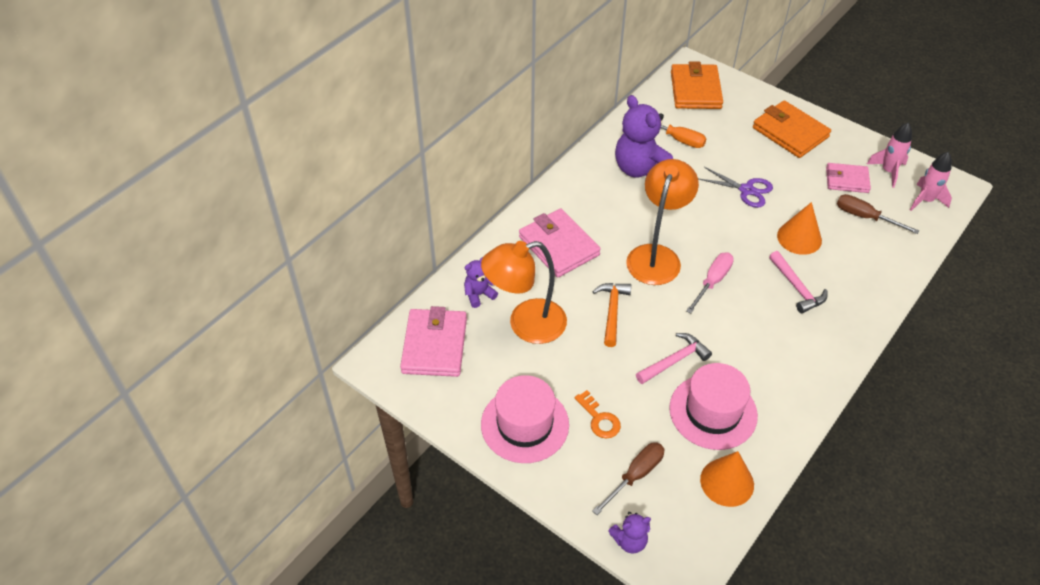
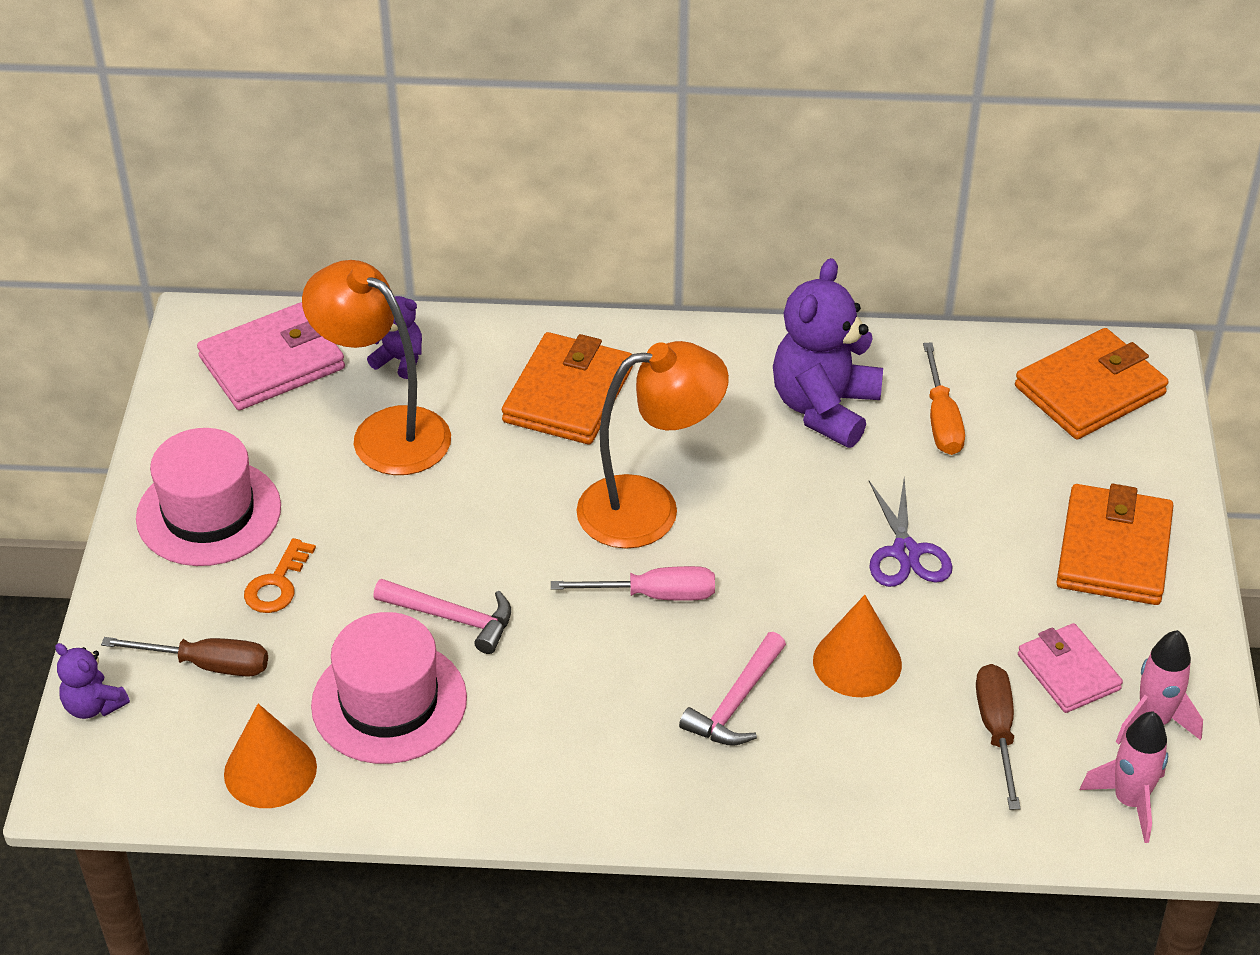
camera: 55 degrees right, 5 degrees down
pink wallet [519,209,601,277] -> orange wallet [502,332,633,444]
orange hammer [592,283,631,347] -> none

